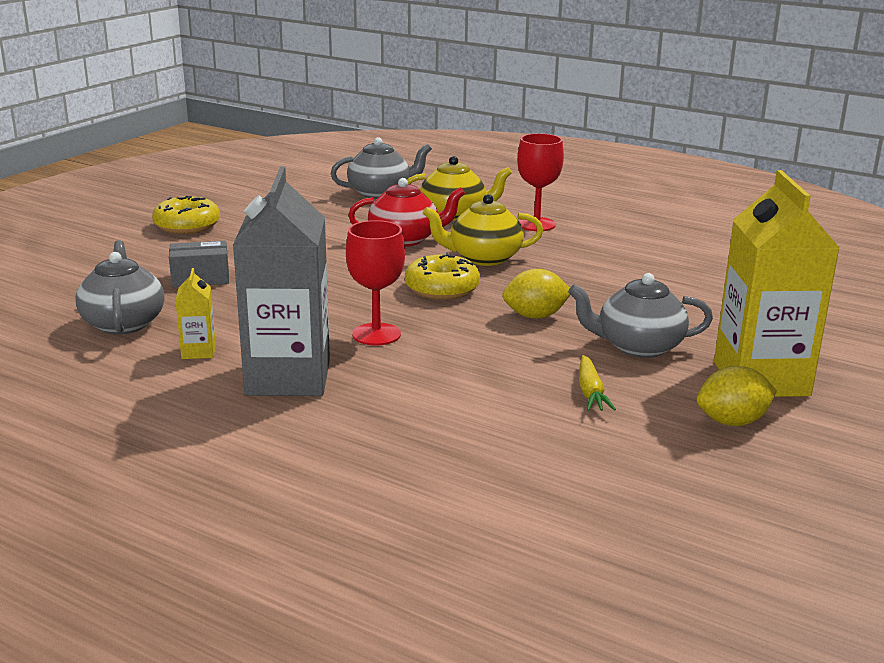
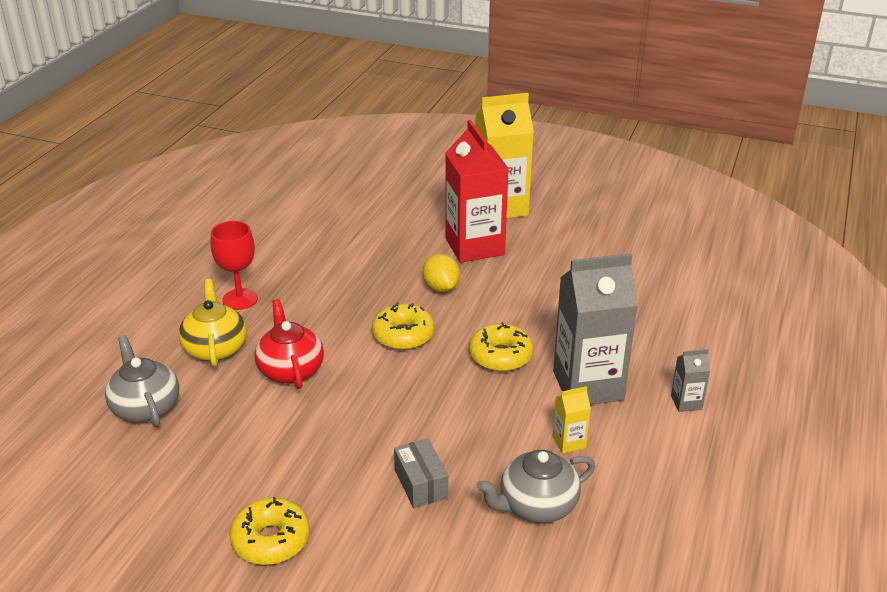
camera: 100 degrees left, 10 degrees up
red goblet [346,220,405,346] -> yellow donut [469,322,534,372]
yellow teapot [423,194,543,266] -> none
grey teapot [568,273,713,358] -> red carton [445,120,509,263]
yellow carrot [579,355,616,411] -> none
yellow lemon [697,366,777,426] -> none
none -> grey carton [671,349,710,412]

